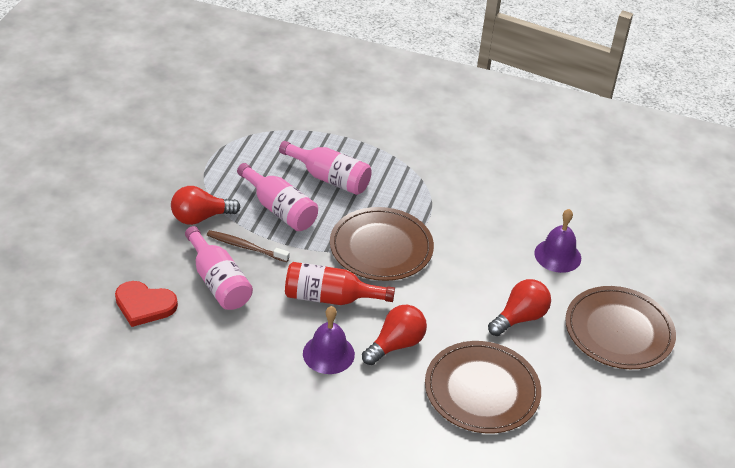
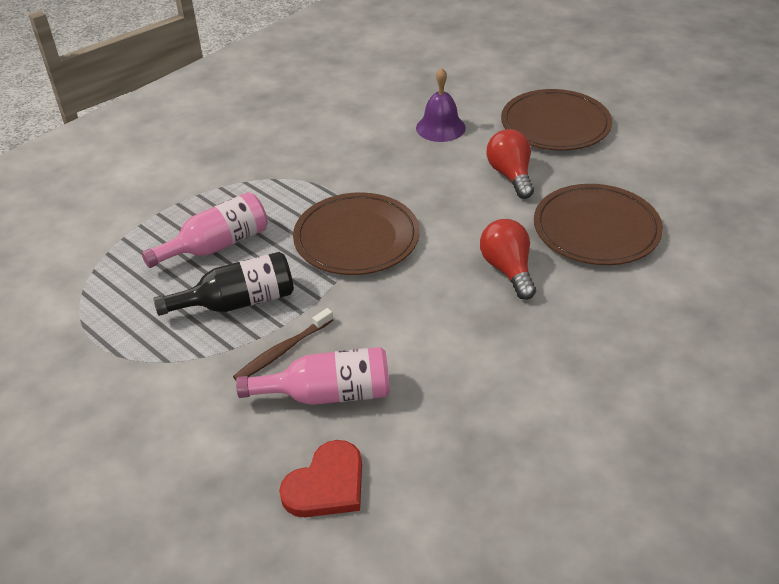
camera: 60 degrees left, 0 degrees up
red light bulb [171,186,240,225] -> none
pink bottle [237,163,318,231] -> black bottle [153,252,294,316]
red bottle [285,262,395,305] -> none
purple bell [303,306,355,374] -> none

